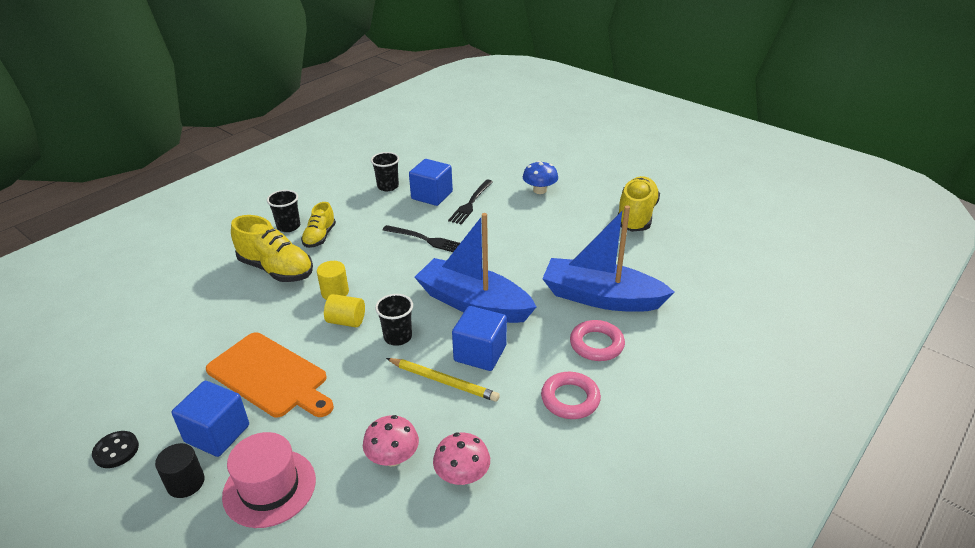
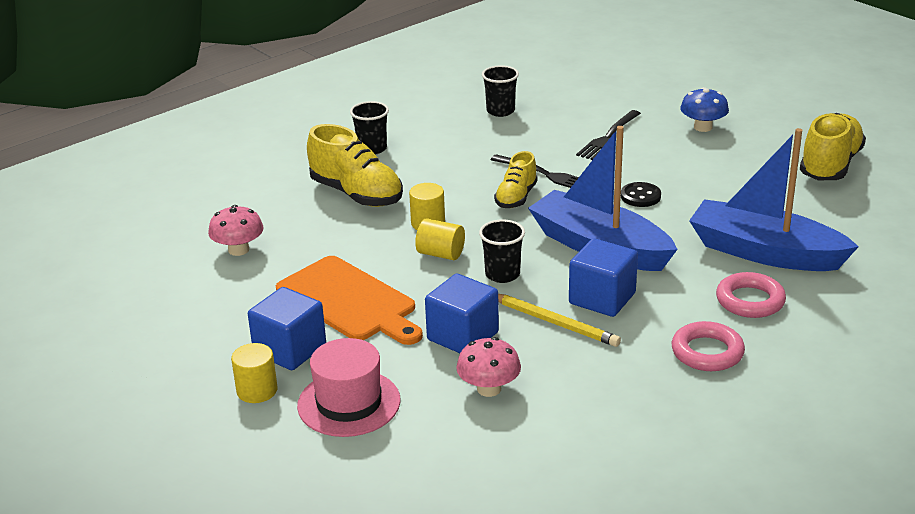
camera: 10 degrees right, 5 degrees down
black button [92,431,139,468] -> black button moved to [621,182,661,207]
black cylinder [155,443,205,498] -> yellow cylinder [231,343,277,403]
yellow shoe [301,202,336,248] -> yellow shoe moved to [494,151,538,208]
blue cube [409,159,453,206] -> blue cube moved to [425,273,499,353]
pink mushroom [433,433,490,485] -> pink mushroom moved to [208,205,264,256]

